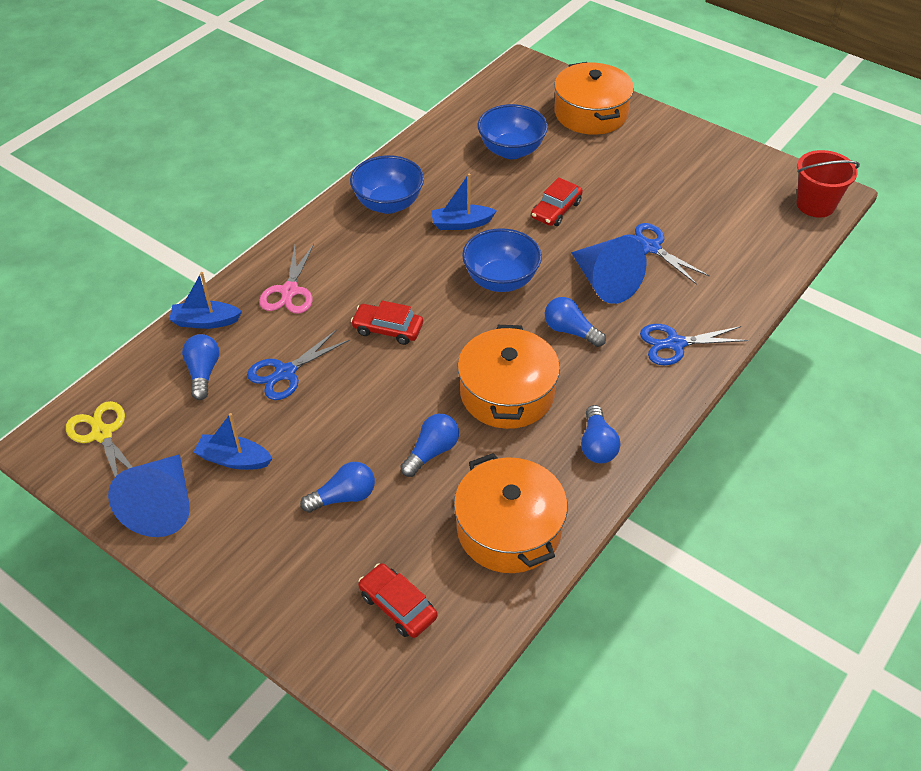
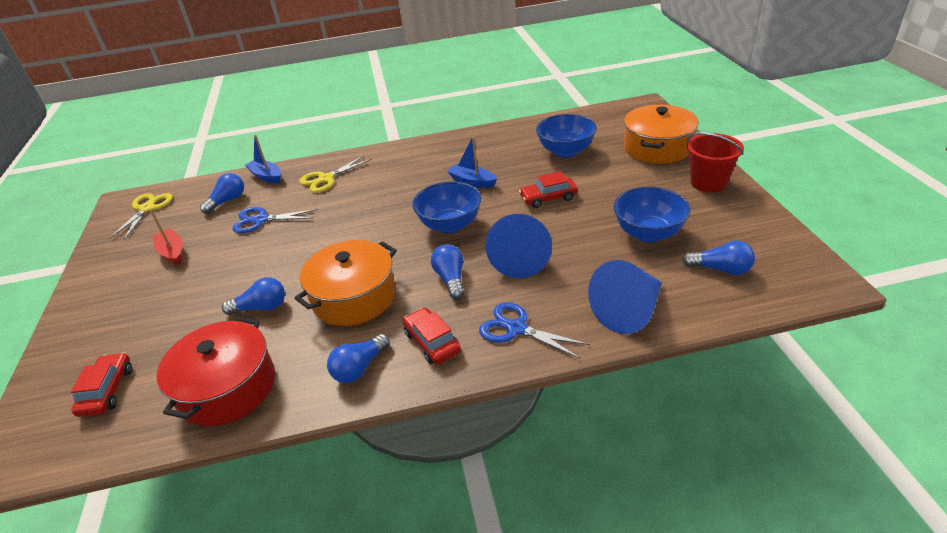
camera: 45 degrees right, 10 degrees down
blue cone [108,454,190,537] -> blue cone moved to [588,260,662,334]
blue boat [193,413,273,470] -> red boat [149,209,183,265]
pink scissors [259,244,314,314] -> yellow scissors [299,155,372,193]
blue light bulb [300,462,375,513] -> blue light bulb moved to [682,241,755,275]
blue bowl [350,155,424,214] -> blue bowl moved to [614,187,691,242]
red car [351,300,423,345] -> red car moved to [402,308,461,364]
orange pot [454,453,568,573] -> red pot [157,317,275,427]
blue scissors [621,223,710,285] -> none
red bucket [797,150,860,218] -> red bucket moved to [687,132,744,192]

